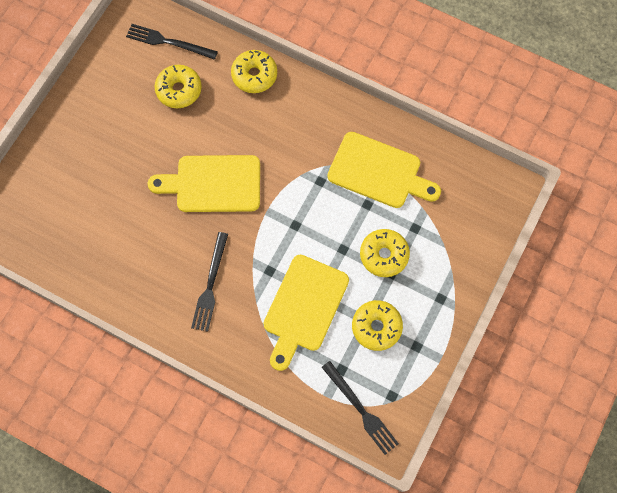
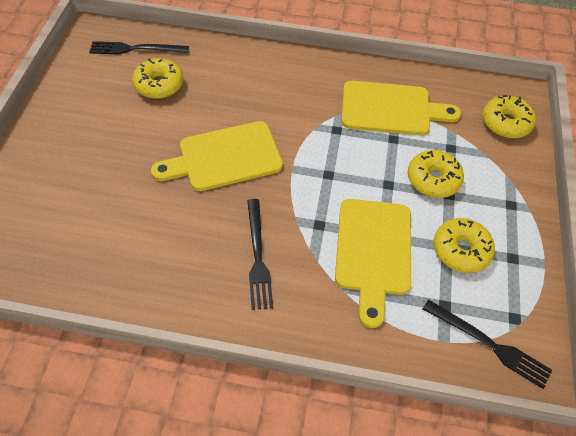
camera: 20 degrees left, 15 degrees down
yellow donut [231,50,277,93] -> yellow donut moved to [483,95,536,138]

